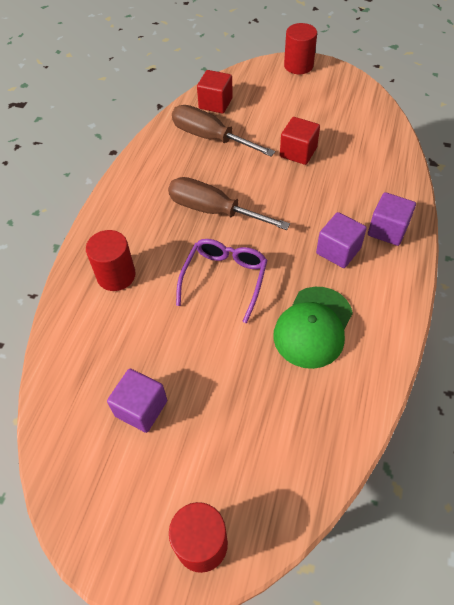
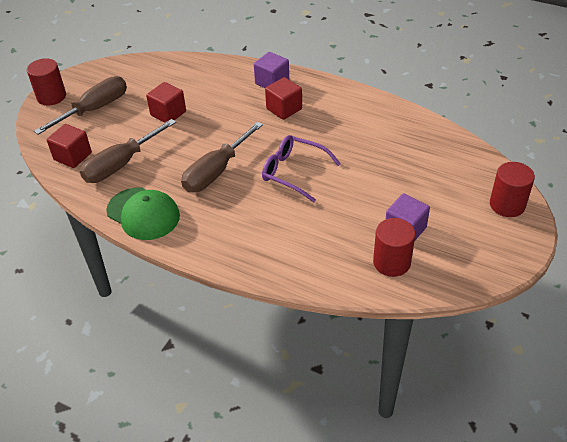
camera: 80 degrees left, 10 degrees down
red cylinder [86,230,136,291] -> red cylinder moved to [373,218,415,277]
green cap [273,287,353,369] -> green cap moved to [106,187,180,240]
purple cube [316,212,367,268] -> red cube [265,77,302,120]
none -> brown screwdriver [34,76,127,135]

